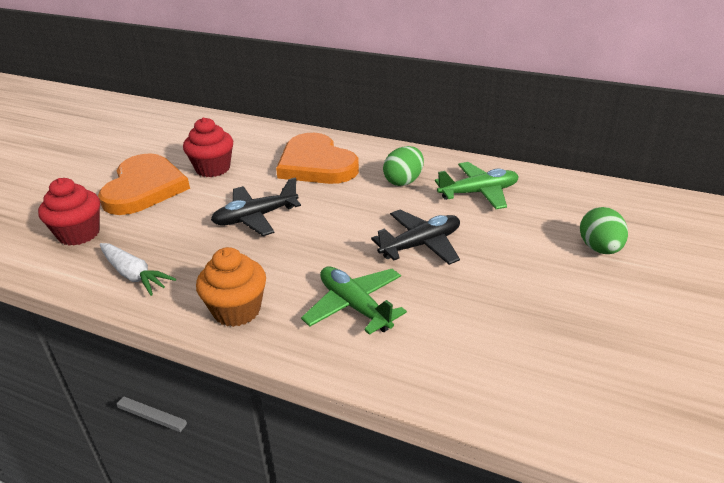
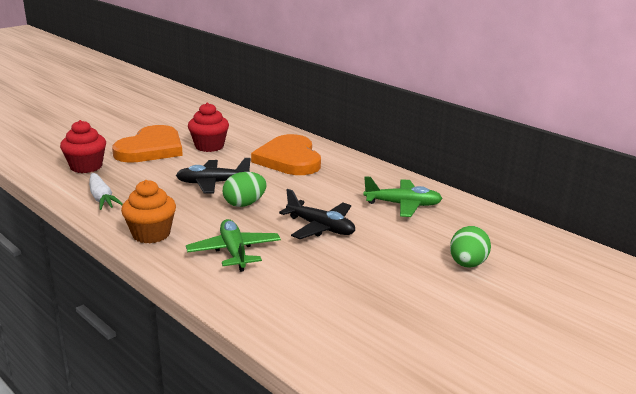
camera: 20 degrees right, 10 degrees down
black plane [371,210,460,265] -> black plane turned 45 degrees clockwise [279,189,355,239]
green egg [383,146,424,186] -> green egg moved to [223,172,267,207]

